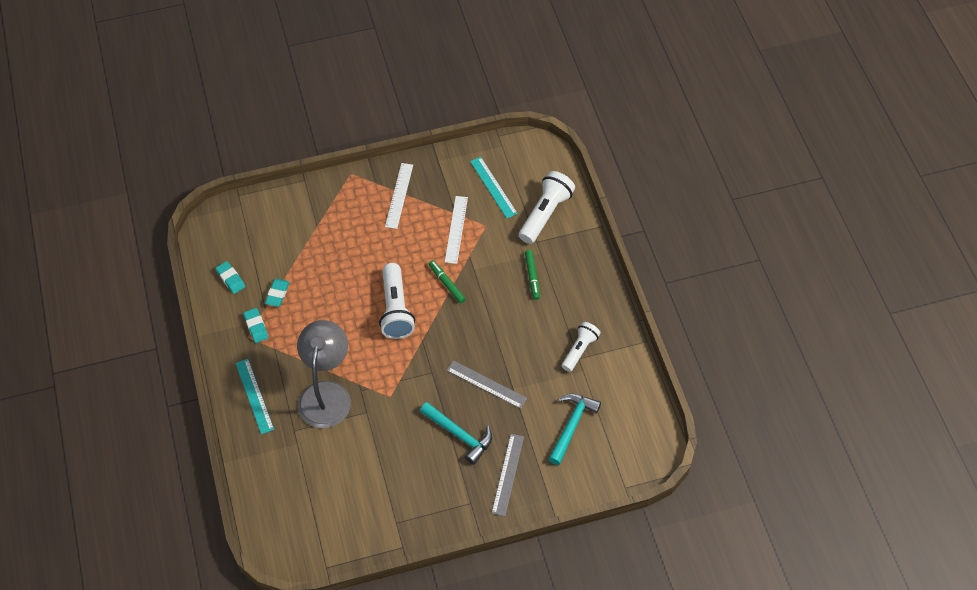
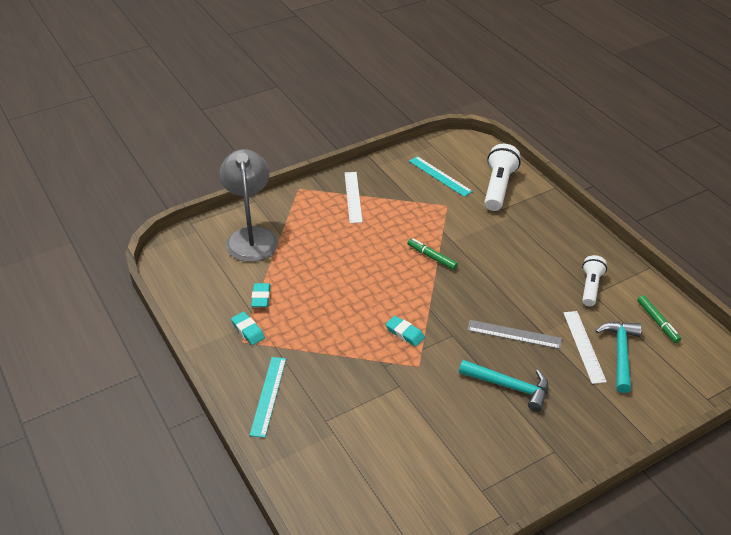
camera: 15 degrees left, 15 degrees down
turquoise eraser [215,261,245,294] -> turquoise eraser moved to [386,316,425,347]
turquoise ruler [235,359,274,434] -> turquoise ruler turned 45 degrees clockwise [249,357,286,438]
grey lamp [297,320,351,428] -> grey lamp moved to [219,149,278,262]
white flashlight [379,263,415,339] -> none
white ruler [445,196,468,264] -> white ruler moved to [563,311,607,384]
grey ruler [492,434,524,516] -> none
green marker [525,250,540,300] -> green marker moved to [638,295,681,343]

